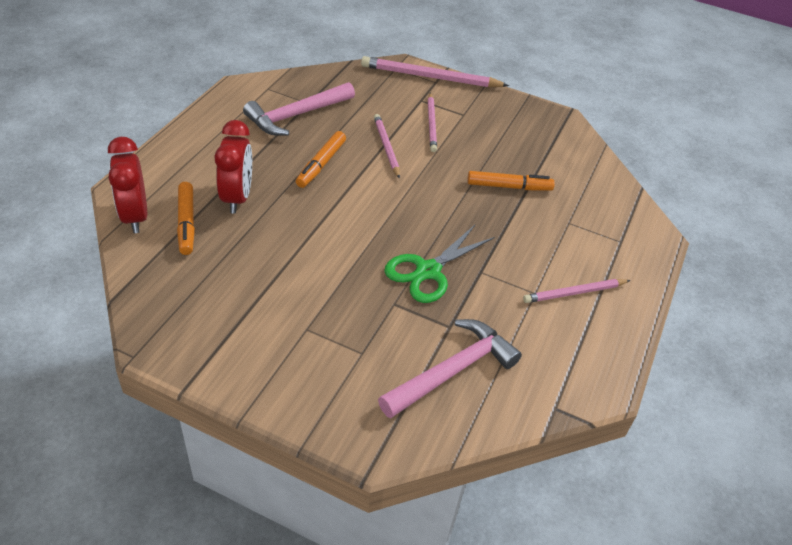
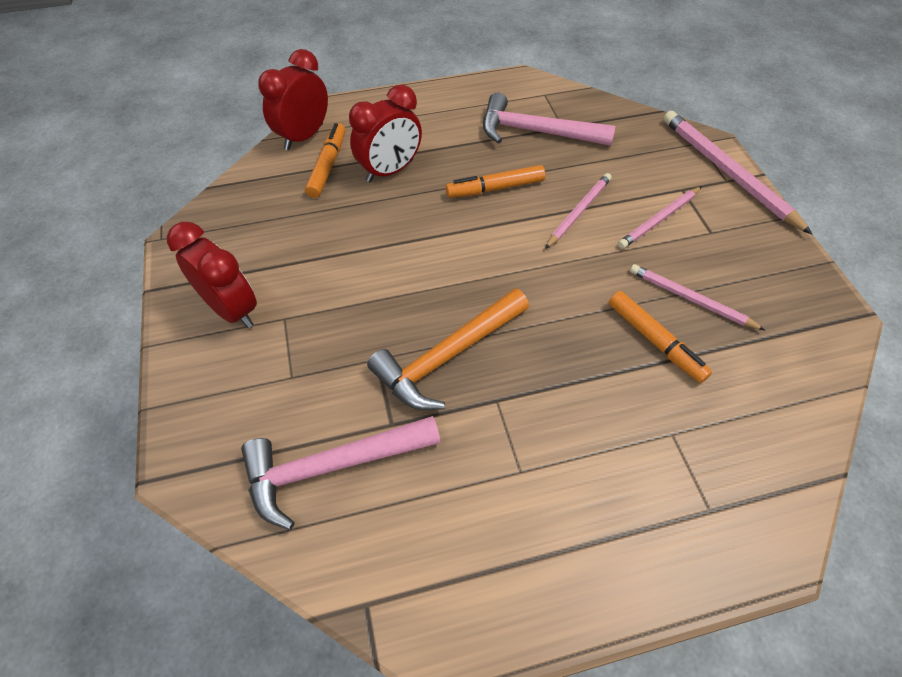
camera: 55 degrees right, 10 degrees up
orange marker [177,182,195,255] -> orange marker turned 150 degrees clockwise [305,123,345,198]
pink hammer [378,319,522,418] -> pink hammer turned 150 degrees clockwise [241,416,440,530]
green scissors [384,225,495,303] -> orange hammer [367,288,529,410]
pink pencil [523,279,631,303] -> pink pencil moved to [630,264,765,330]
none -> red clock [167,222,257,328]

